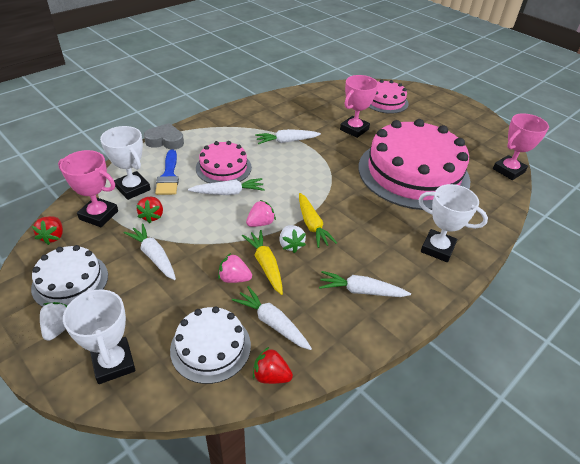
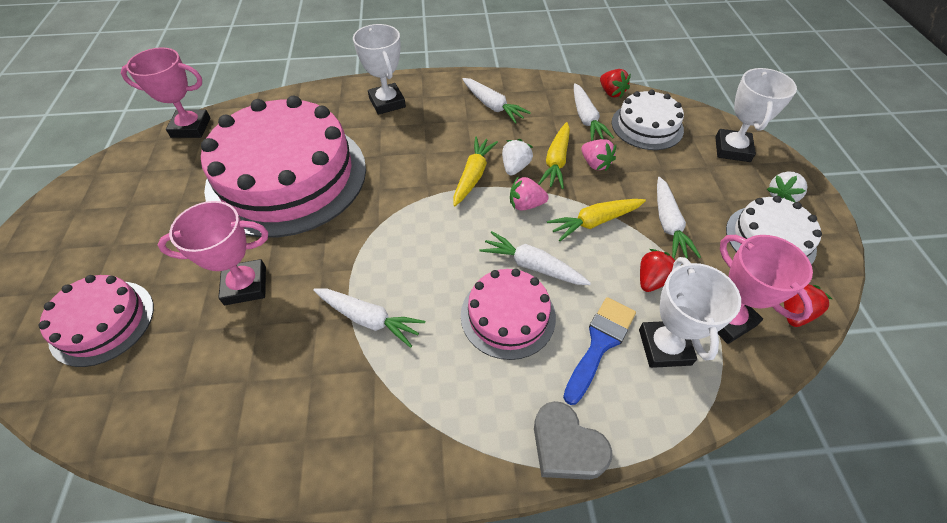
camera: 140 degrees left, 10 degrees up
none -> yellow carrot [547,199,646,241]

